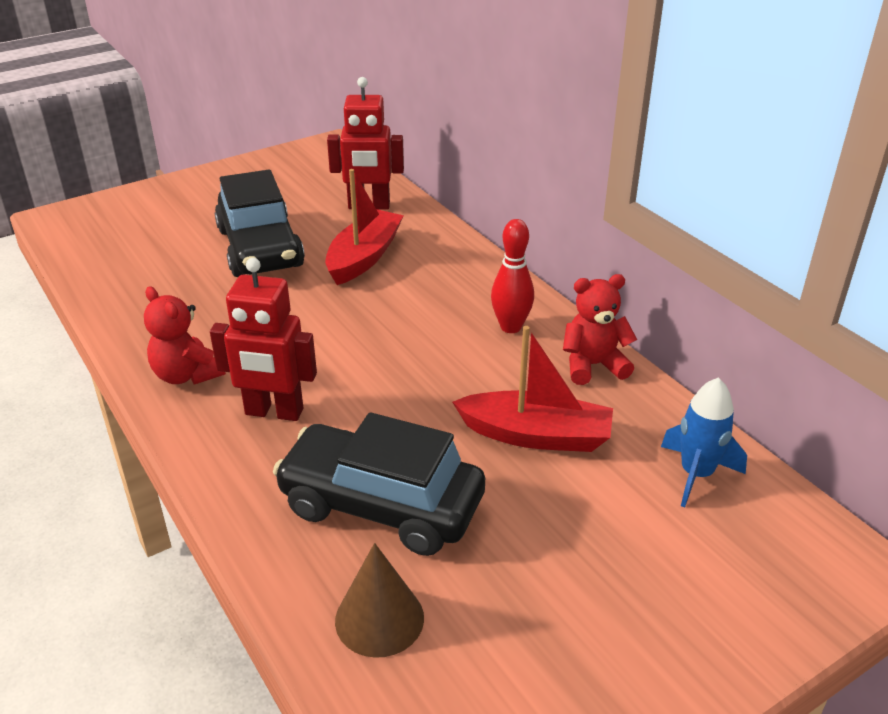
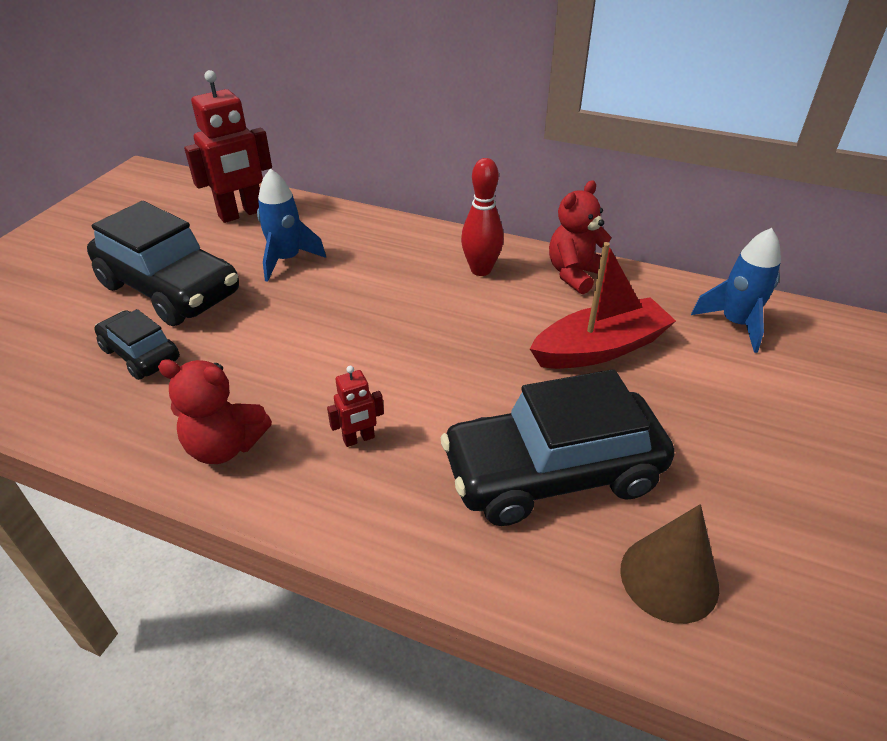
camera: 35 degrees left, 5 degrees up
red robot [210,258,317,421] -> red robot [327,366,384,447], size x0.48
red boat [325,169,404,285] -> blue rocket [257,168,326,282]
none -> black car [94,309,180,380]

